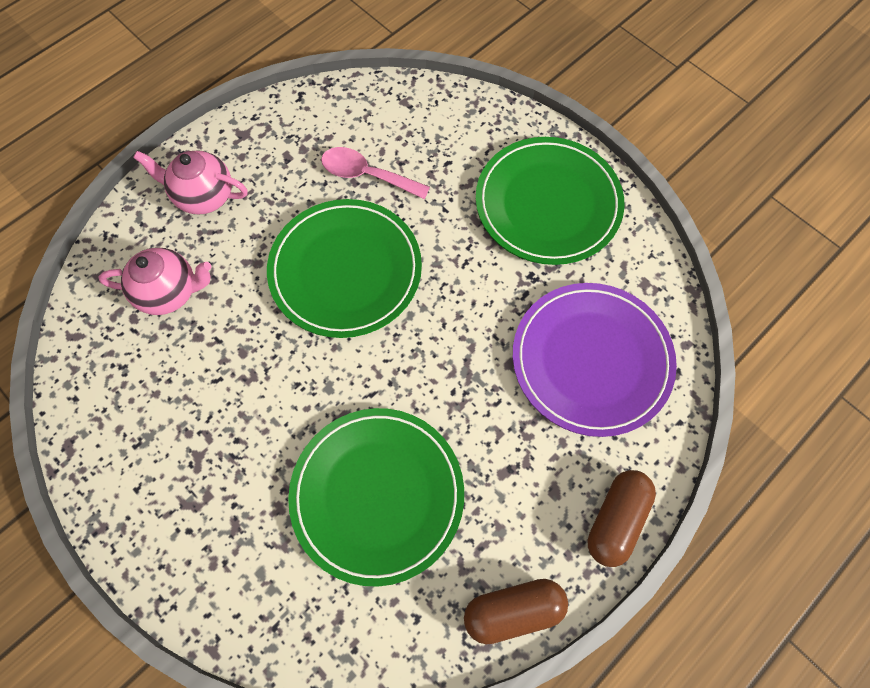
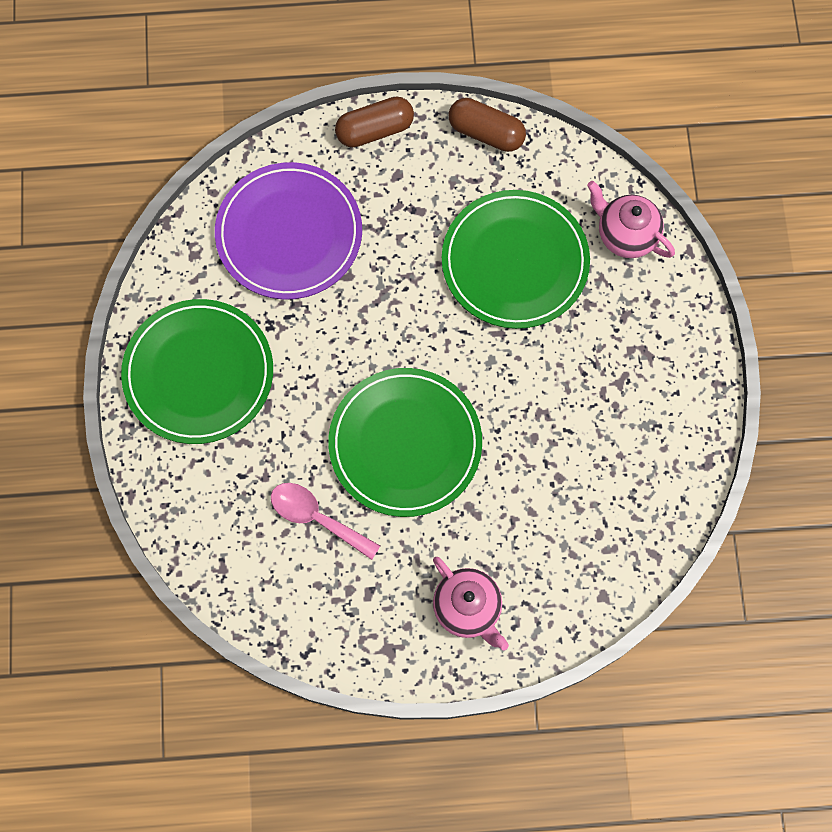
camera: 140 degrees left, 5 degrees up
pink teapot [98,247,211,315] -> pink teapot moved to [587,181,675,258]
pink spoon [321,147,430,199] -> pink spoon turned 150 degrees clockwise [271,483,380,560]

